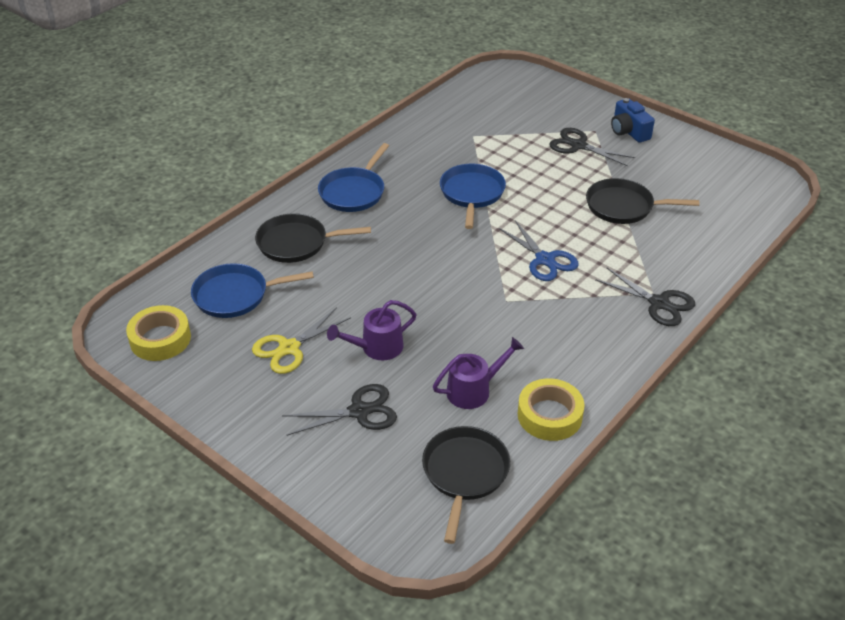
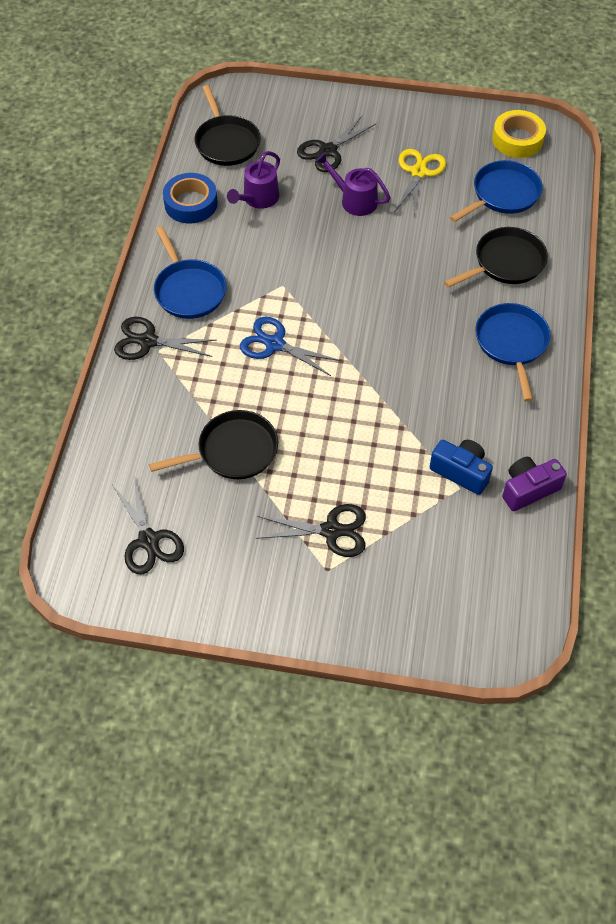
camera: 150 degrees right, 15 degrees up
purple watering can [327,300,417,360] -> purple watering can turned 90 degrees counterclockwise [315,152,391,216]
blue pan [440,164,506,229] -> blue pan moved to [154,226,227,319]
yellow tape [518,378,585,441] -> blue tape [163,173,218,223]
blue camera [611,98,655,143] -> blue camera moved to [430,440,493,495]
none -> black scissors [113,476,184,574]
none -> purple camera [502,457,567,511]

